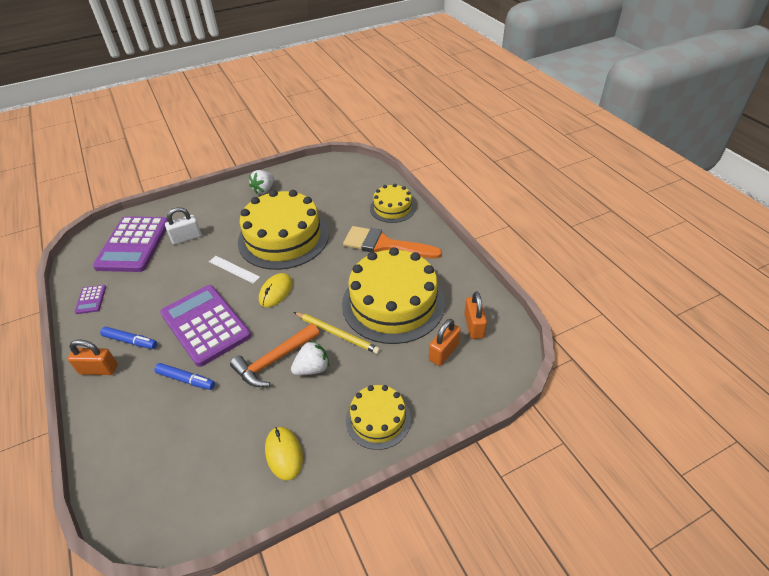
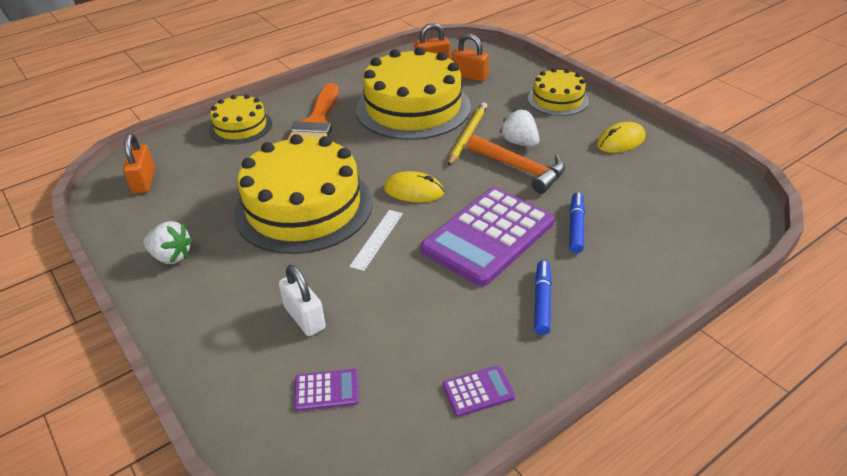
camera: 100 degrees left, 5 degrees down
orange padlock [68,339,118,375] -> orange padlock moved to [123,133,155,194]
purple calculator [93,216,168,272] -> purple calculator [294,369,359,411], size x0.41

